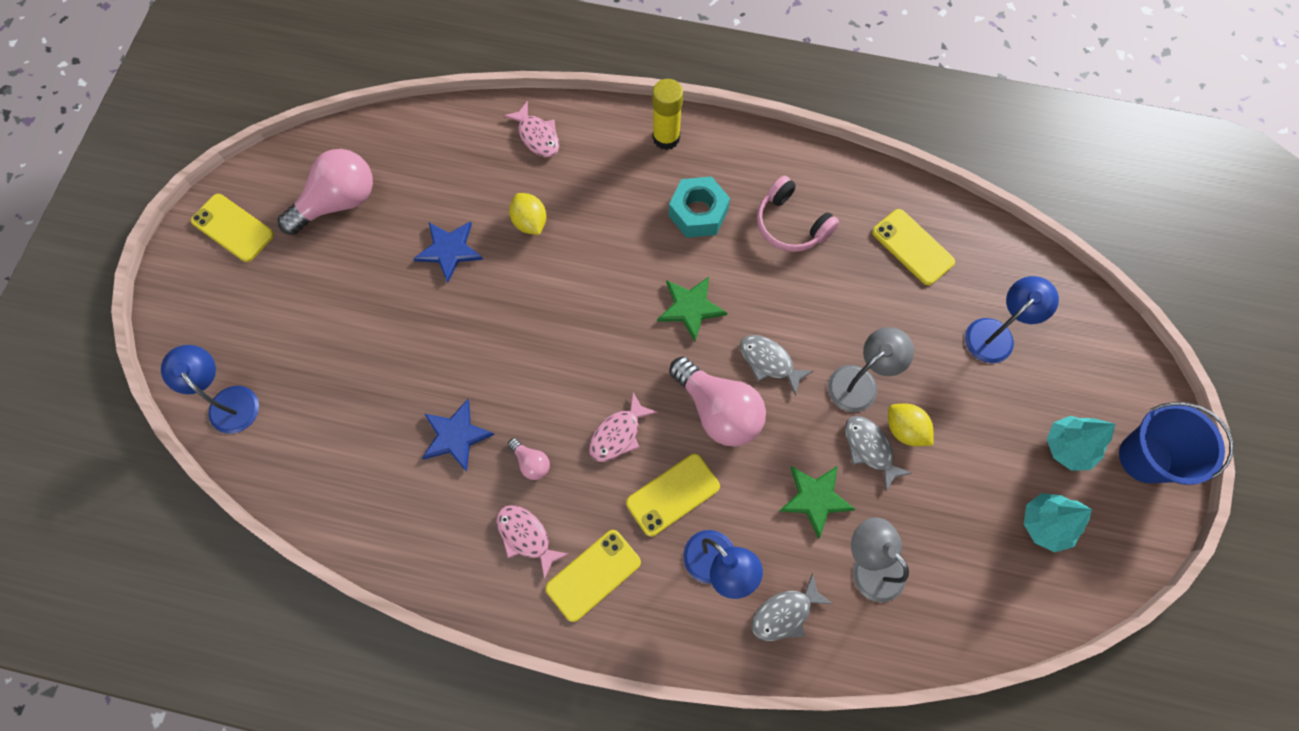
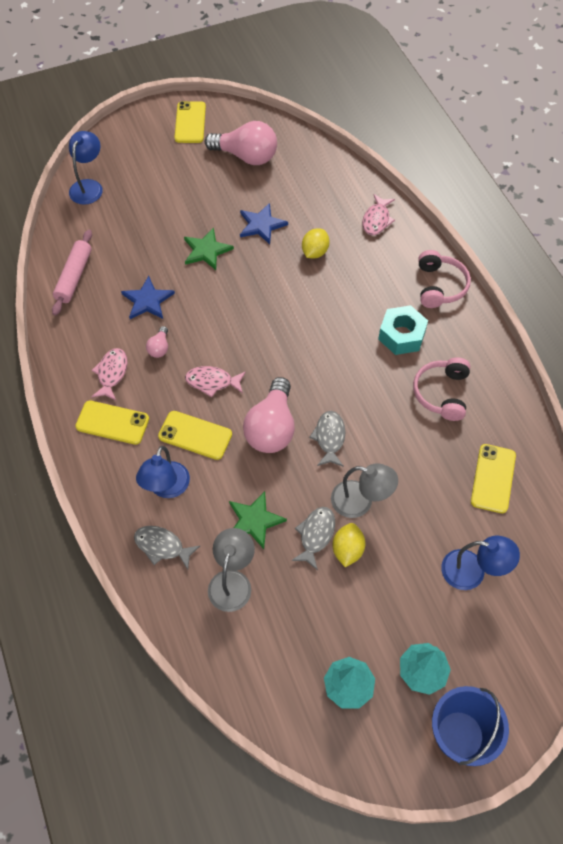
camera: 55 degrees right, 10 degrees down
yellow glue stick [652,79,683,150] -> pink headphones [418,250,471,308]
green star [657,277,727,341] -> green star moved to [184,228,234,270]
none -> pink rolling pin [52,230,92,316]

